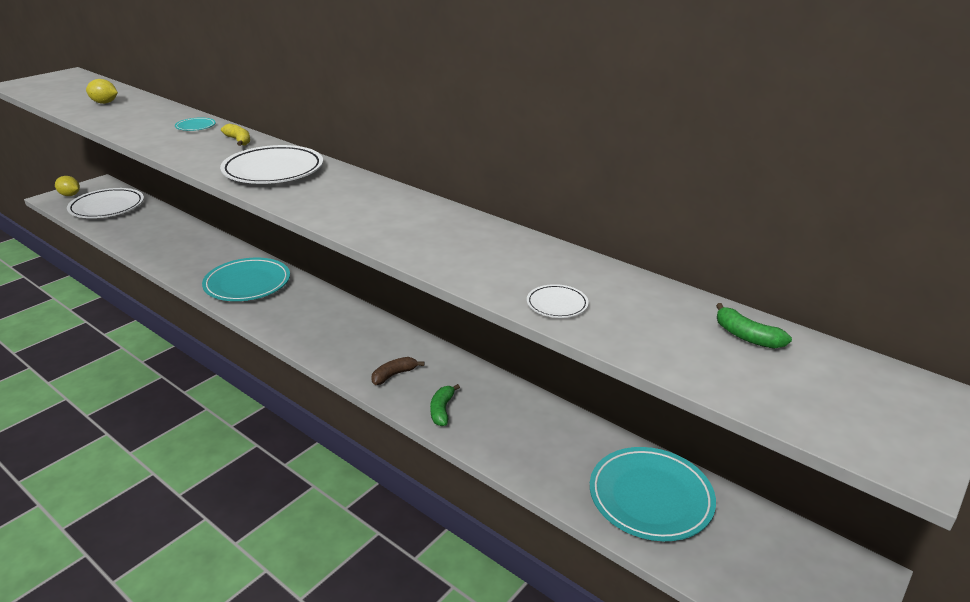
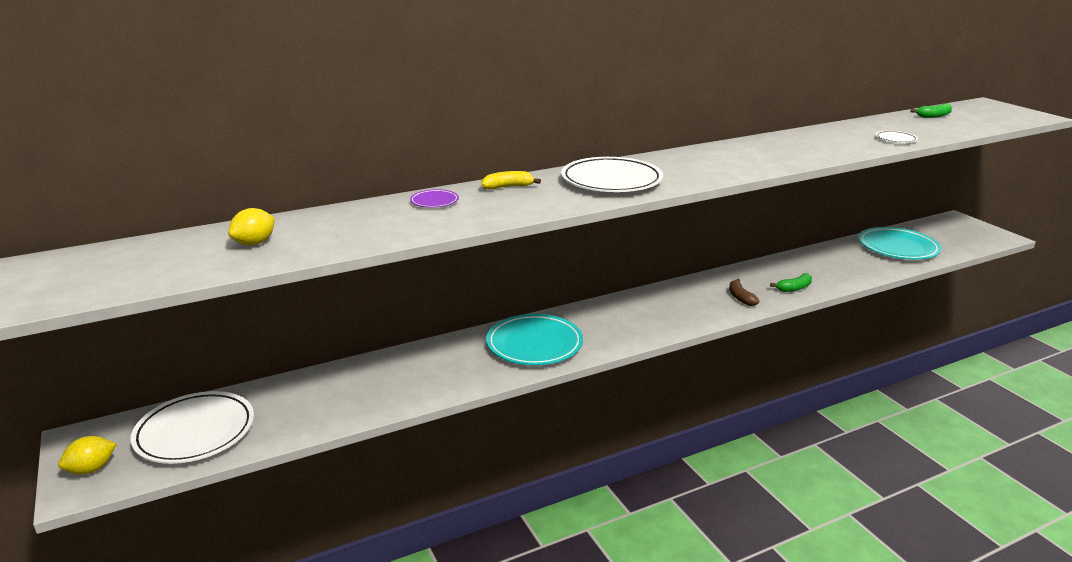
camera: 65 degrees left, 5 degrees down
turquoise plate [175,117,216,131] -> purple plate [410,189,459,208]
green banana [430,384,460,426] -> green banana turned 60 degrees counterclockwise [770,273,812,292]

